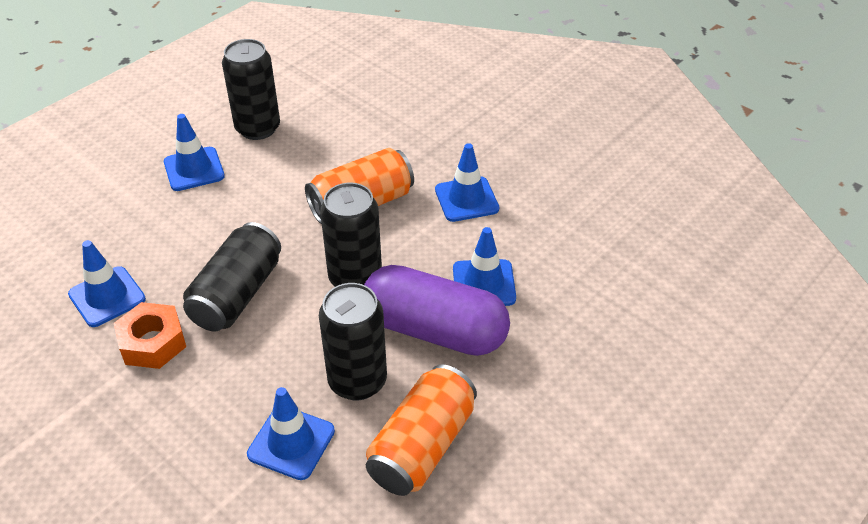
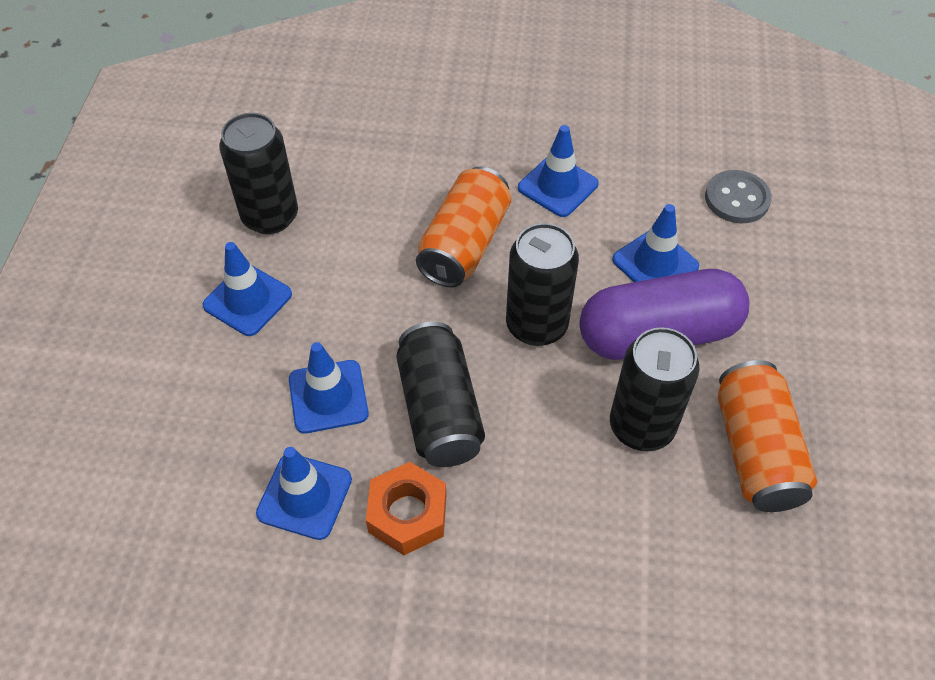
camera: 35 degrees left, 10 degrees up
blue traffic cone [247,387,335,480] -> blue traffic cone moved to [289,342,369,433]
none -> grey button [705,170,772,223]

